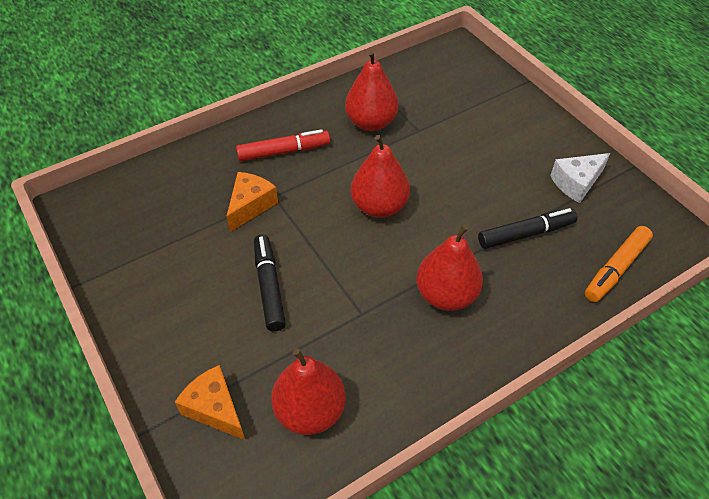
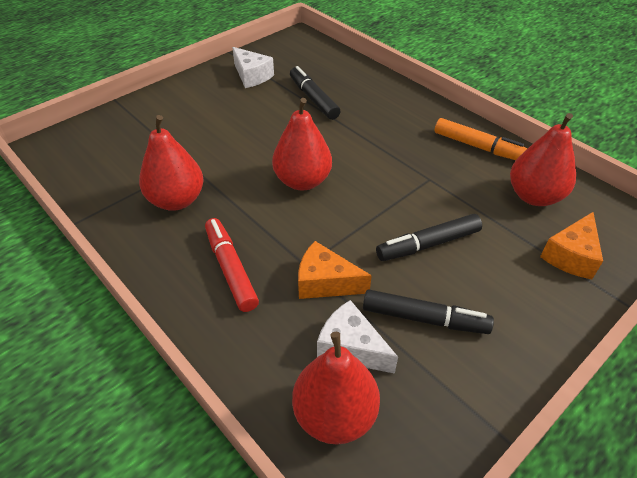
camera: 100 degrees left, 5 degrees down
red pear [417,225,483,311] -> red pear moved to [292,332,380,445]
orange marker [585,226,653,302] -> orange marker moved to [434,118,528,160]
none -> white cheese [317,300,398,374]
none -> black marker [363,290,494,334]

